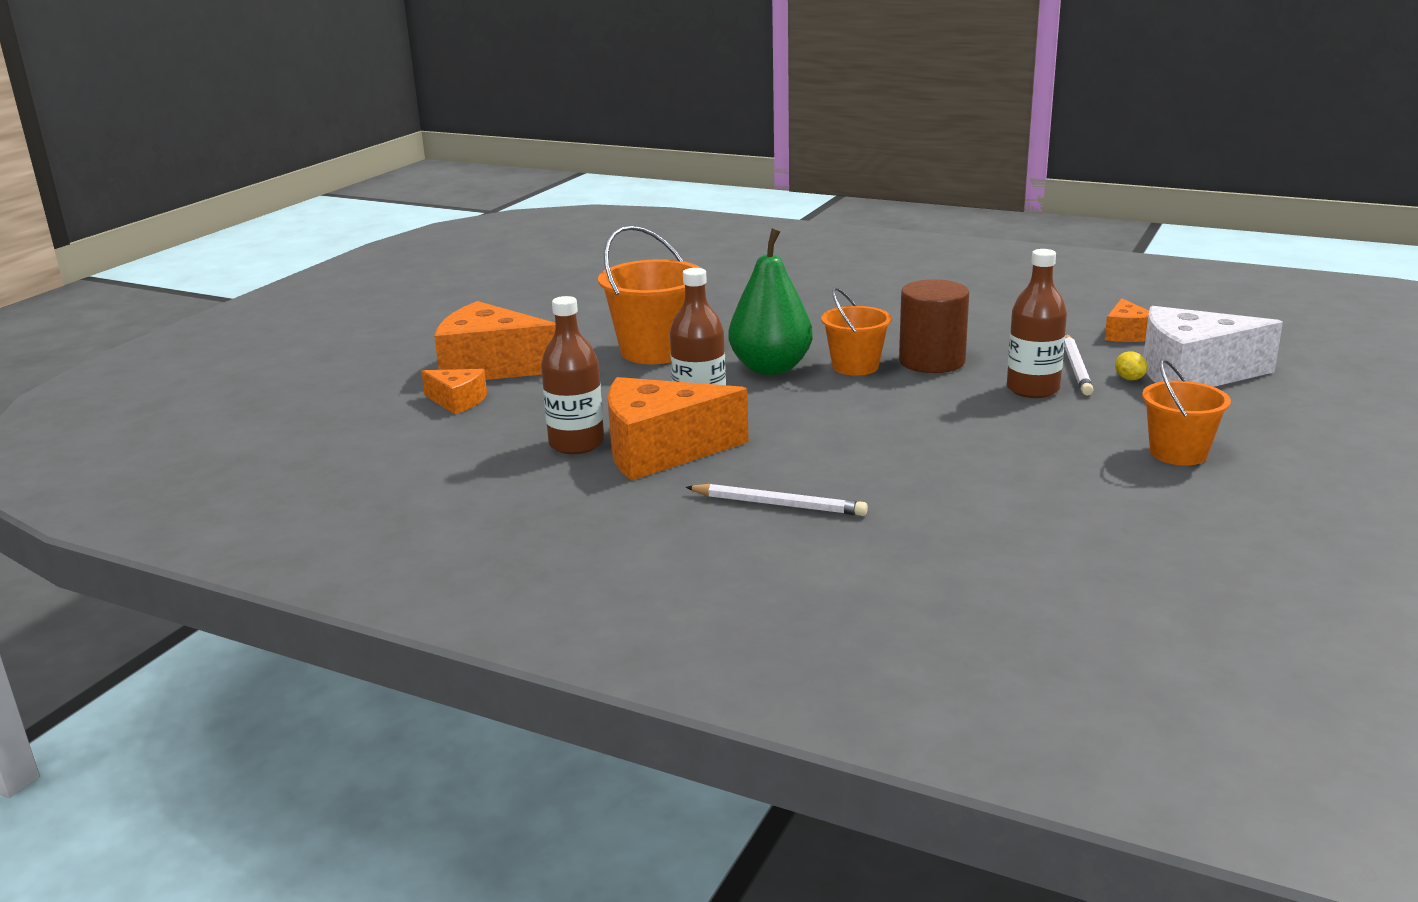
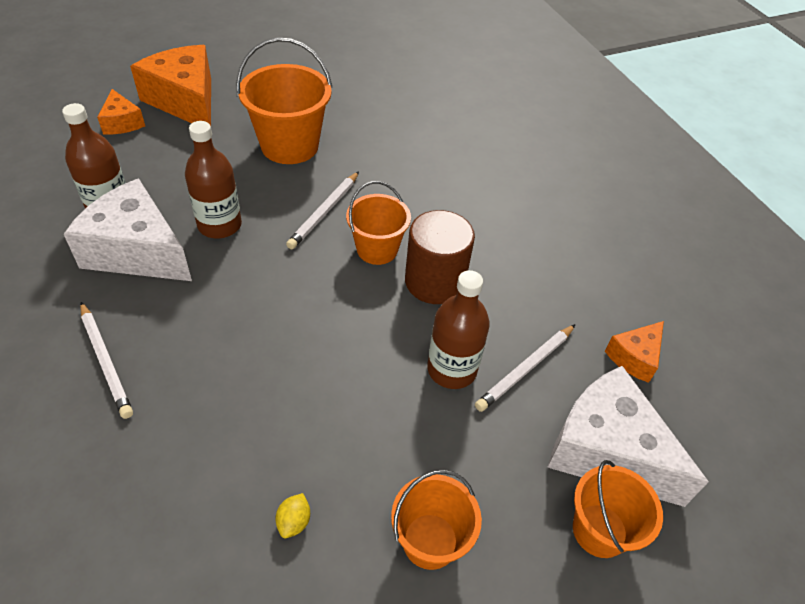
camera: 35 degrees right, 25 degrees up
orange cheese [607,377,749,481] -> white cheese [64,178,192,281]
green pear [728,228,813,375] -> white pencil [286,172,359,249]
yellow lemon [1115,351,1147,380] -> yellow lemon moved to [275,493,310,538]
none -> orange bucket [573,460,663,558]

